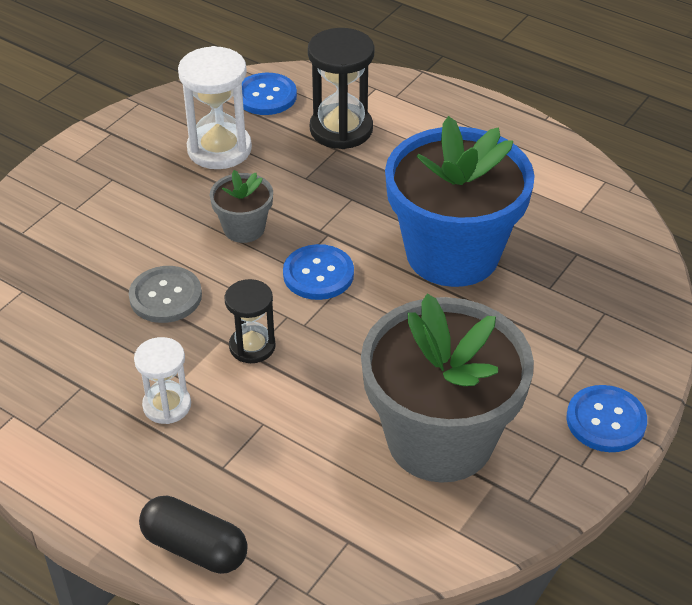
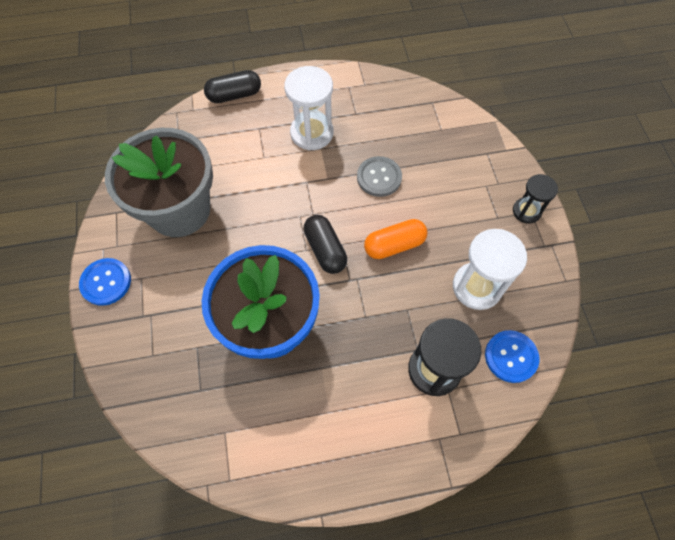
camera: 135 degrees right, 20 degrees up
white hourglass [134,337,191,424] -> white hourglass [284,66,333,150], size x1.63
grey flower pot [210,170,273,243] -> orange capsule [364,219,427,259]
black hourglass [224,279,276,363] -> black hourglass moved to [513,174,558,224]
blue button [283,244,354,300] -> black capsule [303,215,347,274]

